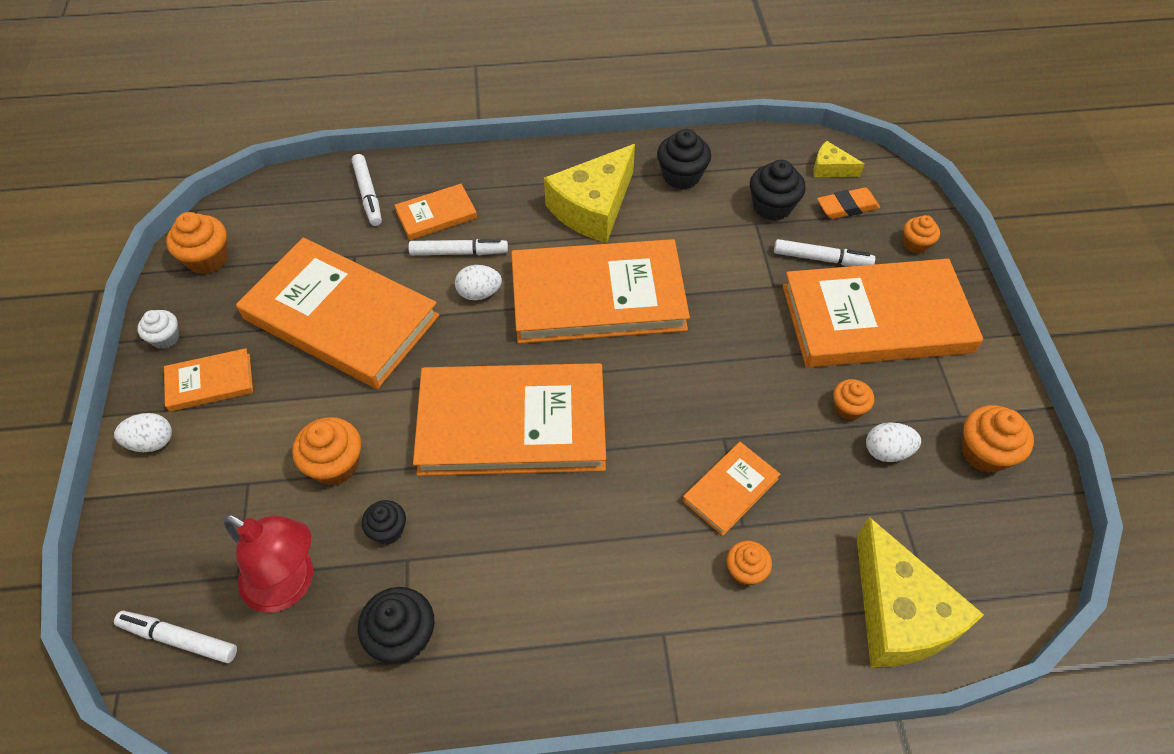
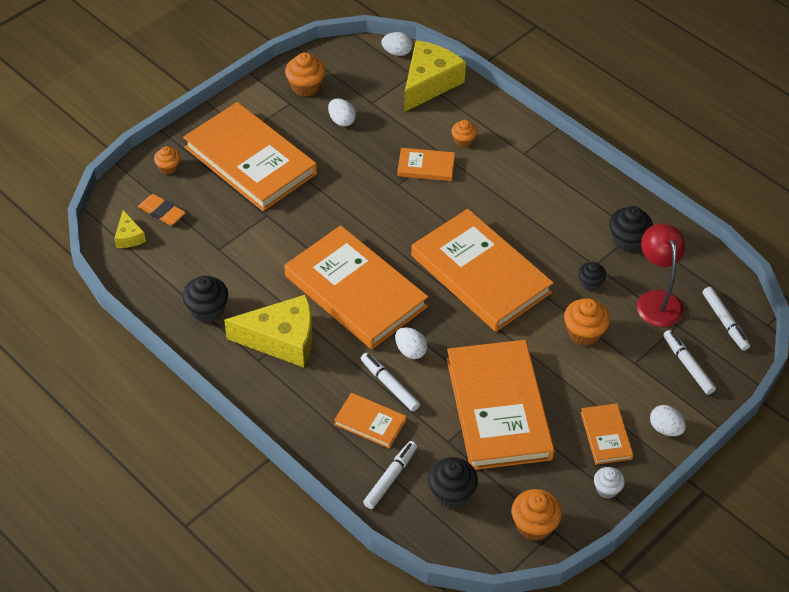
camera: 130 degrees left, 5 degrees down
orange book [164,348,253,412] -> orange book turned 45 degrees clockwise [581,404,634,465]
black cupcake [750,160,806,221] -> black cupcake moved to [428,457,478,508]
white marker [774,239,875,266] -> white marker moved to [663,330,716,395]
orange cupcake [833,379,874,420] -> none
none -> white egg [381,32,413,56]

